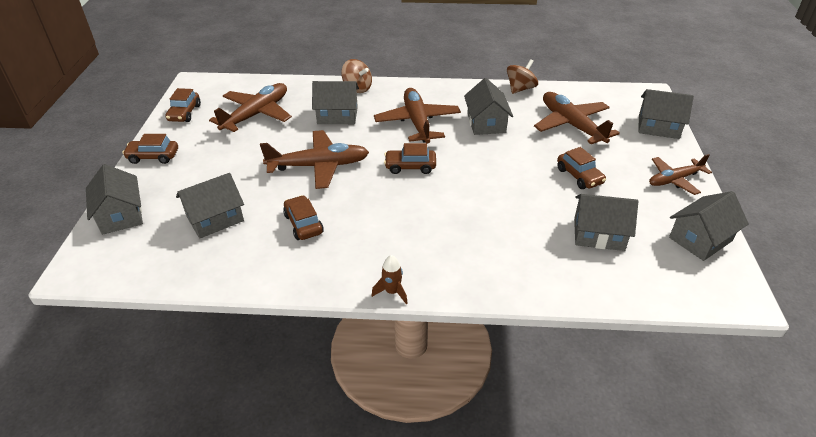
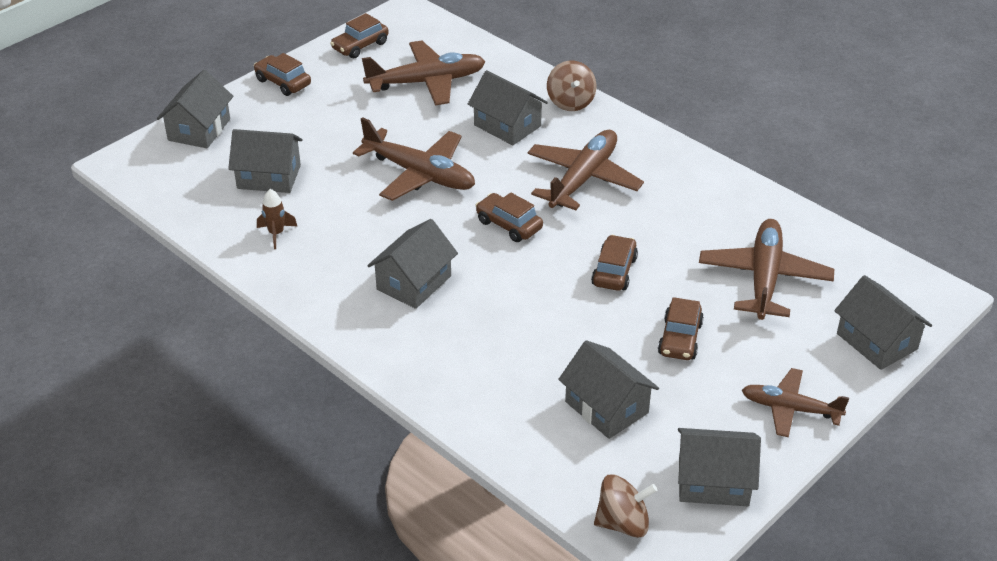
camera: 40 degrees right, 0 degrees up
brown car [283,195,324,240] -> brown car moved to [591,235,638,291]
brown rocket [372,255,408,304] -> brown rocket moved to [257,189,297,249]
grey house [464,78,513,135] -> grey house moved to [367,219,458,309]
brown spinning top [507,59,538,94] -> brown spinning top moved to [594,474,657,538]

